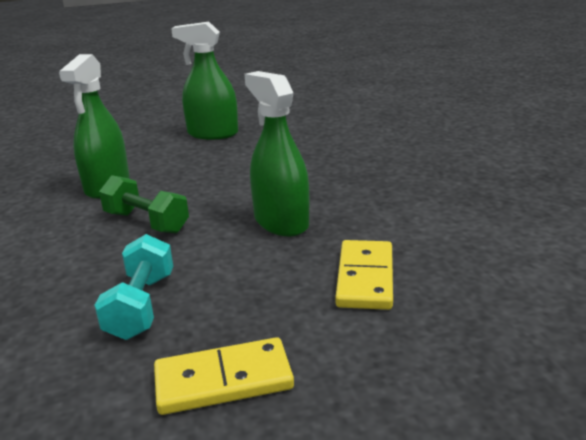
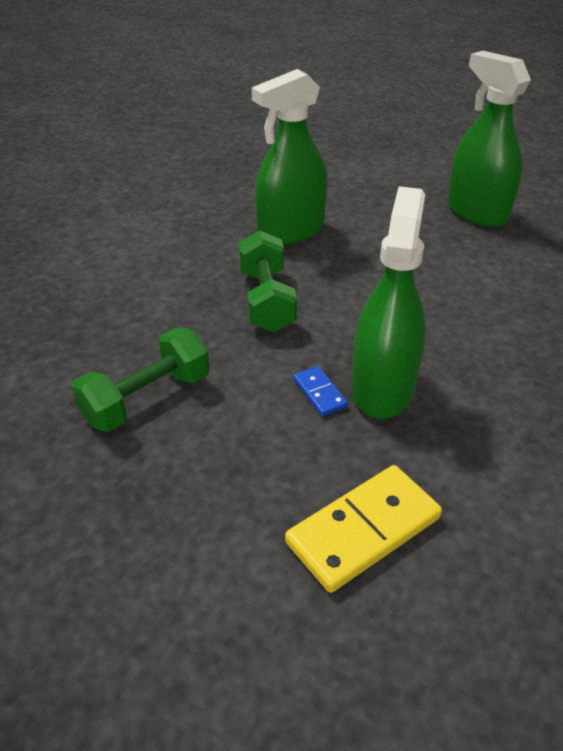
camera: 45 degrees right, 15 degrees up
turquoise dumbbell [95,234,173,340] -> green dumbbell [72,328,210,432]
yellow domino [154,337,294,415] -> none
none -> blue domino [293,366,348,416]

